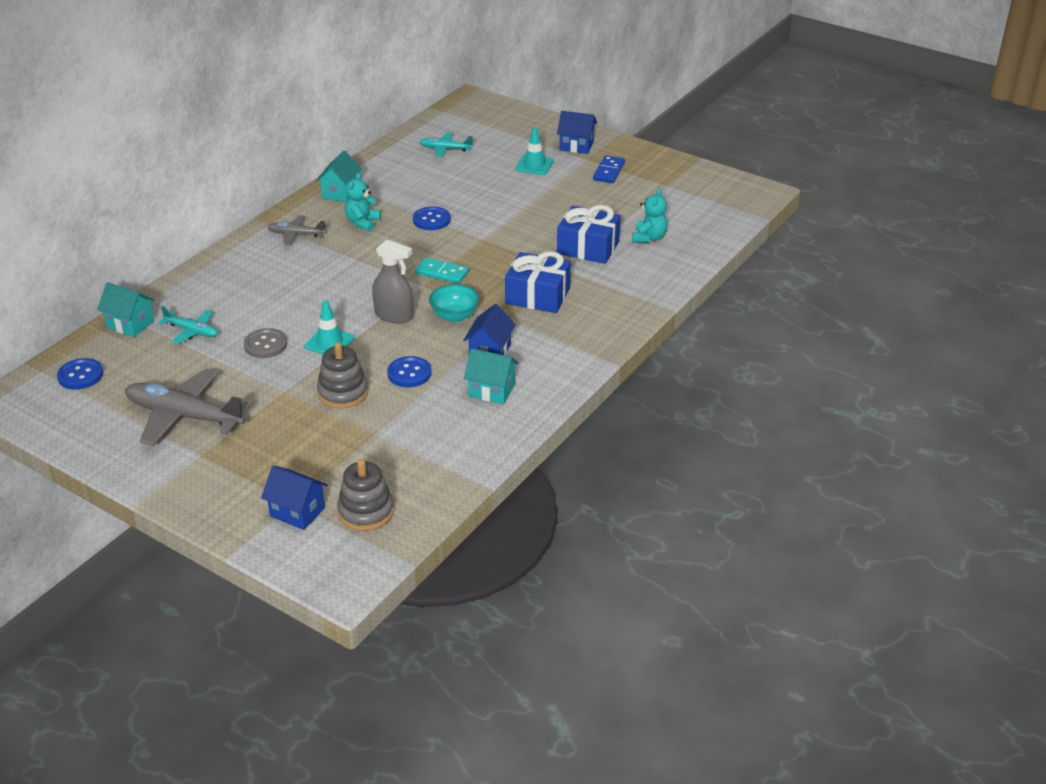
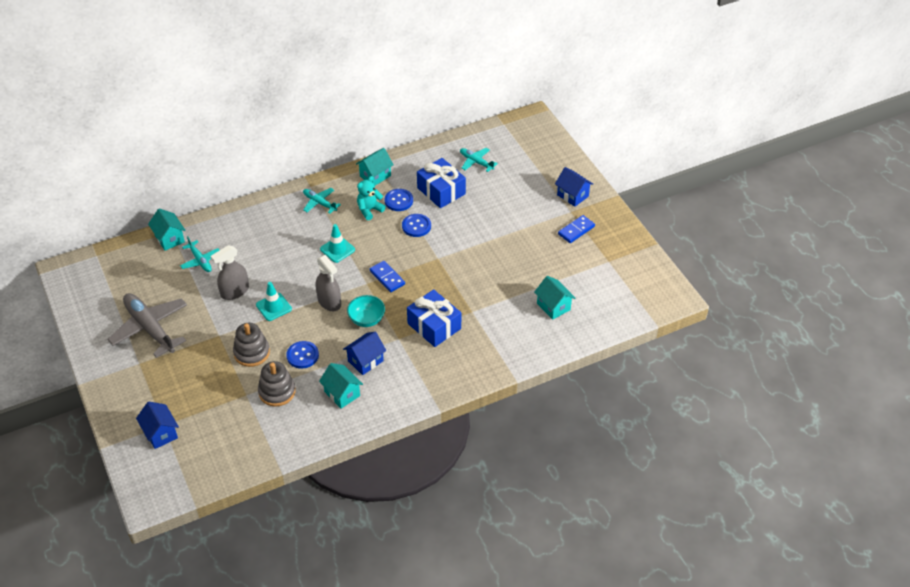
camera: 30 degrees right, 10 degrees up
blue button [57,358,103,390] -> blue button moved to [384,189,413,211]
grey button [244,328,287,358] -> grey spray bottle [211,245,249,300]
grey plane [267,215,326,245] -> turquoise plane [303,188,341,214]
grey stacking toy [337,459,394,531] -> grey stacking toy moved to [258,361,296,407]
turquoise domino [415,257,469,284] -> blue domino [369,261,405,292]
turquoise traffic cone [515,127,554,175] -> turquoise traffic cone moved to [320,224,355,263]
blue gift [557,205,621,264] -> blue gift moved to [417,158,466,208]
turquoise teddy bear [632,188,668,243] -> turquoise house [534,276,576,320]

